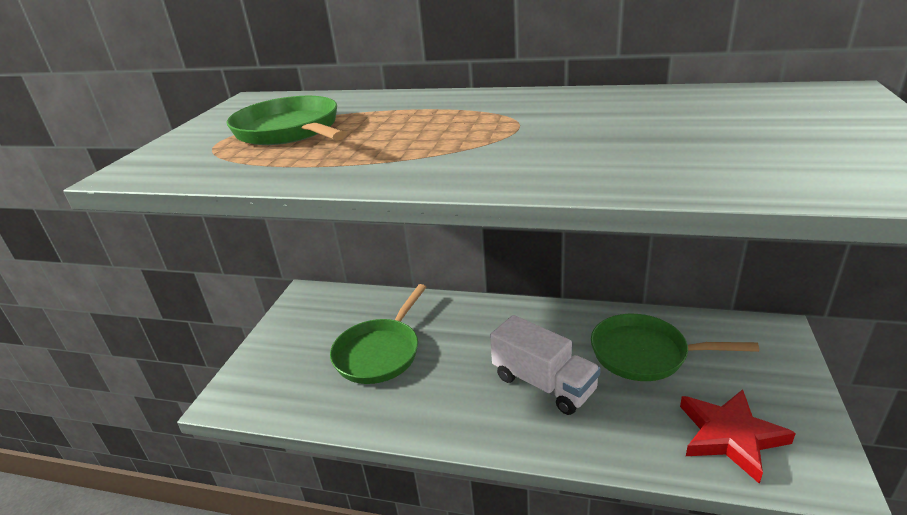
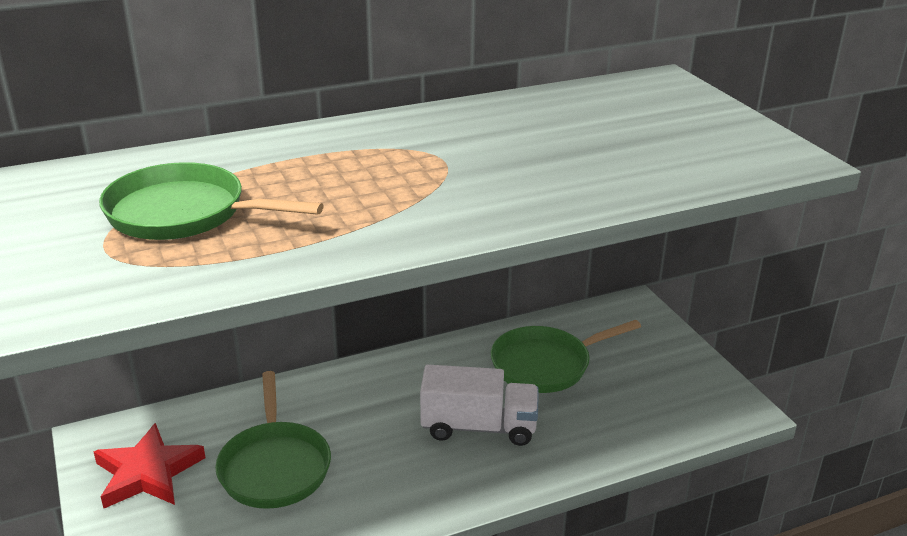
camera: 40 degrees left, 0 degrees up
red star [680,389,796,484] -> red star moved to [93,423,205,509]

